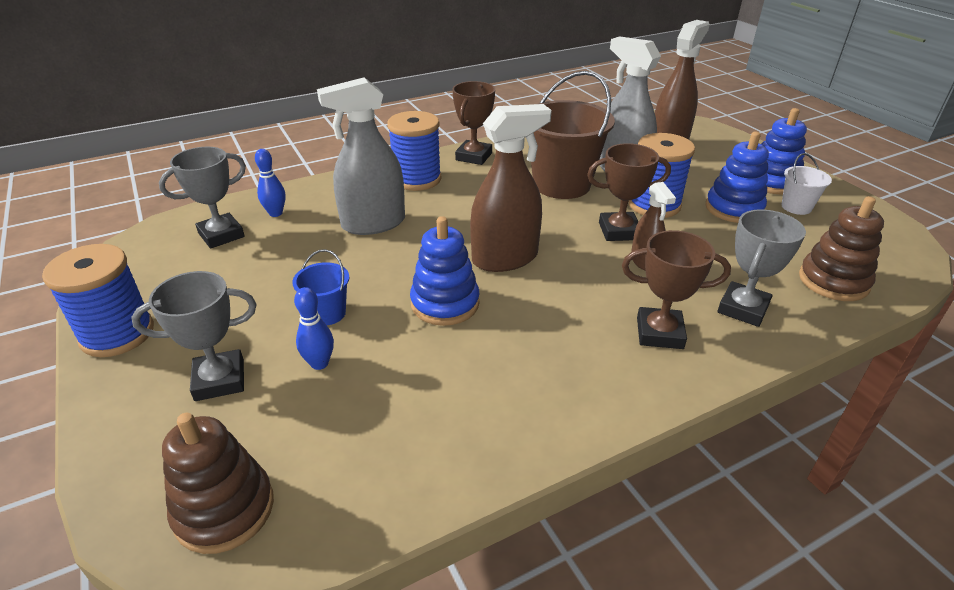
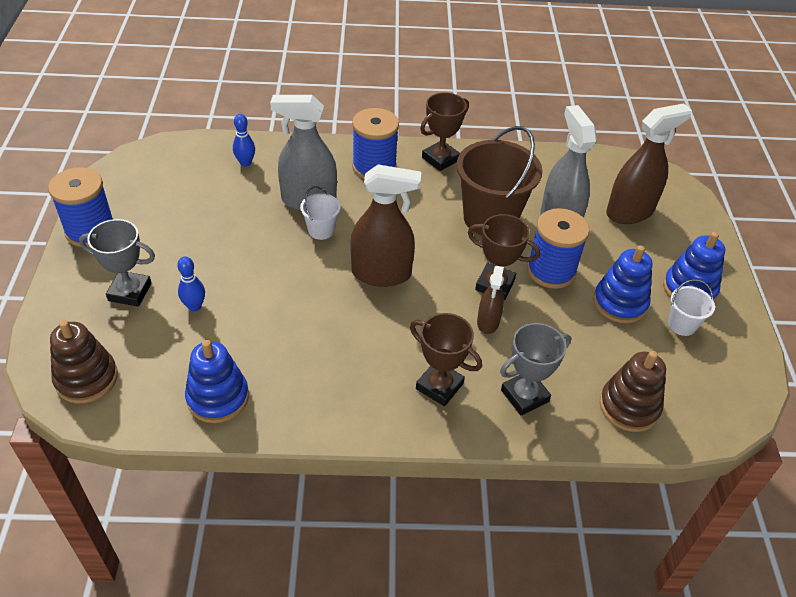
camera: 25 degrees right, 10 degrees up
grey trophy [159,147,246,249] -> none
blue bucket [292,249,349,325] -> none
blue stacking toy [410,216,480,326] -> blue stacking toy moved to [185,340,249,423]
none -> white bucket [300,186,341,240]

